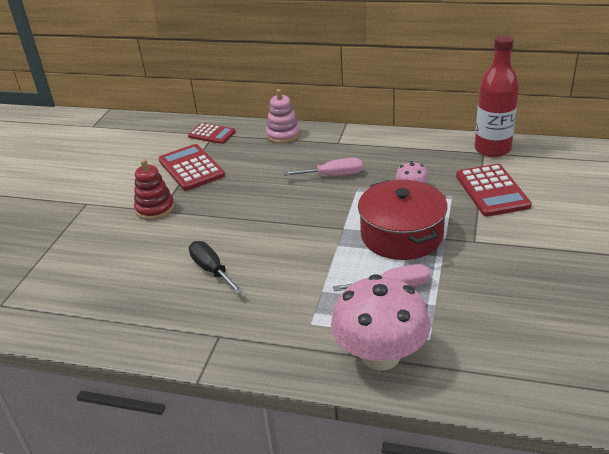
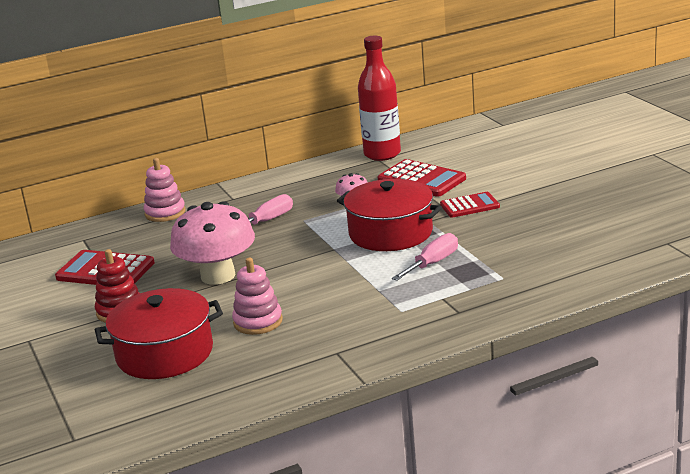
camera: 40 degrees left, 10 degrees down
red calculator [188,123,236,144] -> red calculator moved to [440,192,500,218]
black screwdriver [189,241,243,294] -> pink stacking toy [232,258,283,335]
pink mushroom [331,274,430,370] -> pink mushroom moved to [170,201,255,285]
none -> red pot [95,288,223,379]

